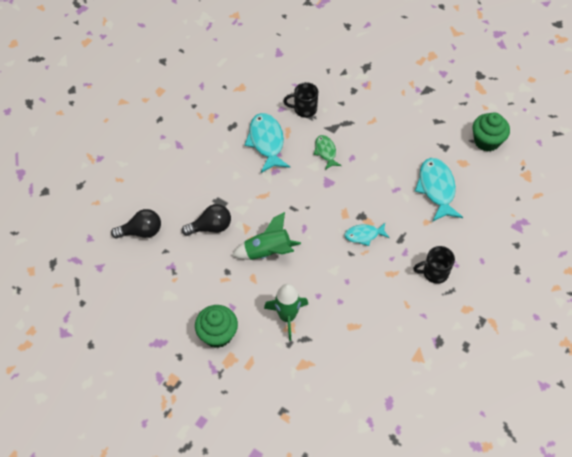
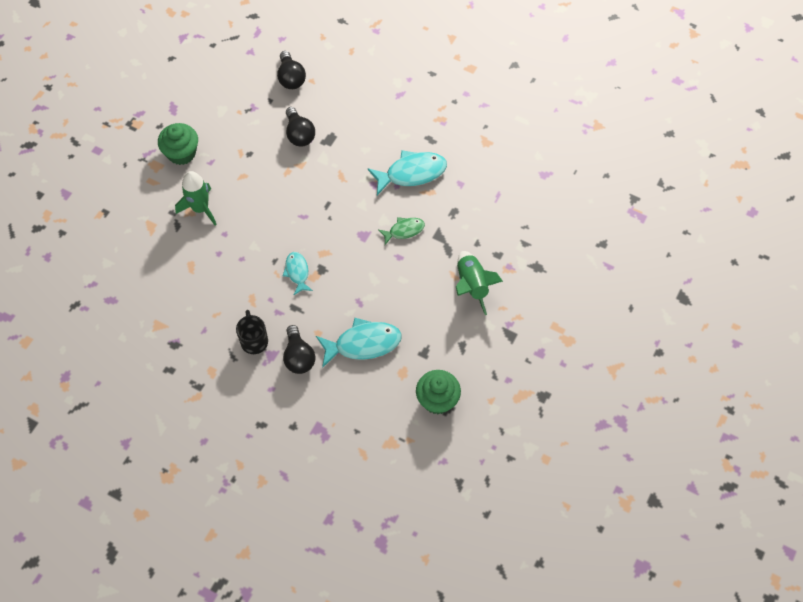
camera: 85 degrees right, 5 degrees up
green rocket [232,212,301,260] -> green rocket moved to [456,251,503,315]
black mug [283,82,318,118] -> none
none -> black light bulb [283,325,315,374]

